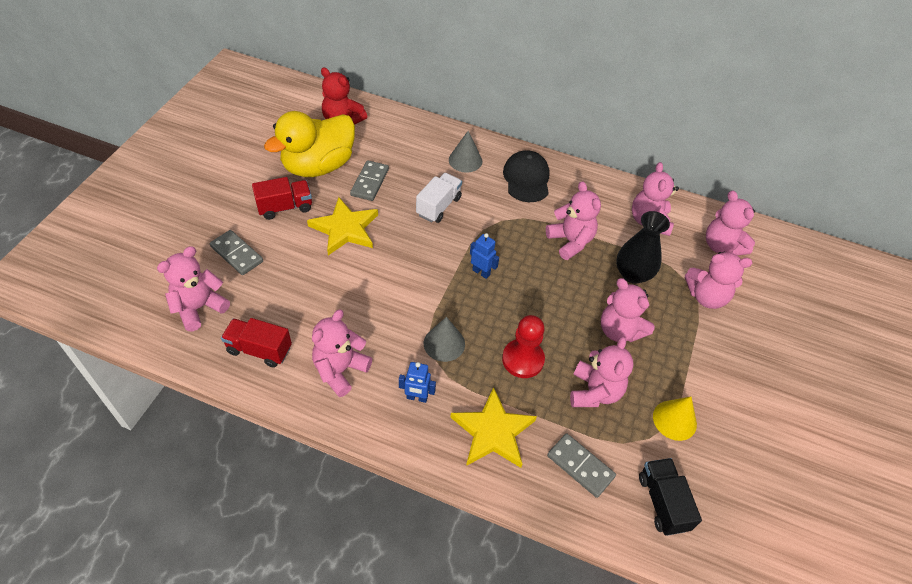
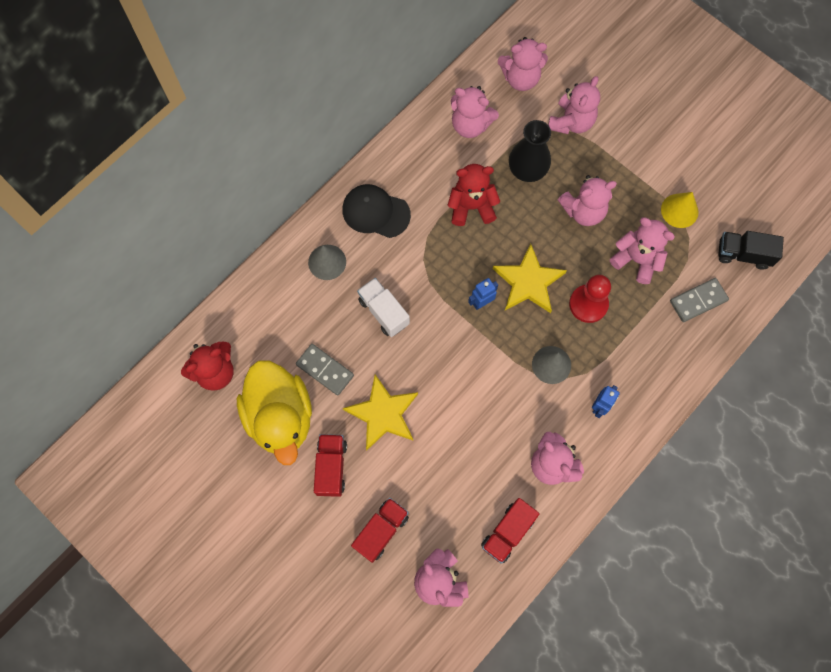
camera: 65 degrees left, 20 degrees up
grey domino [210,230,263,275] -> red truck [351,498,409,563]
yellow star [450,387,537,468] -> yellow star moved to [493,244,567,313]
pink teddy bear [546,181,601,260] -> red teddy bear [448,164,500,226]

